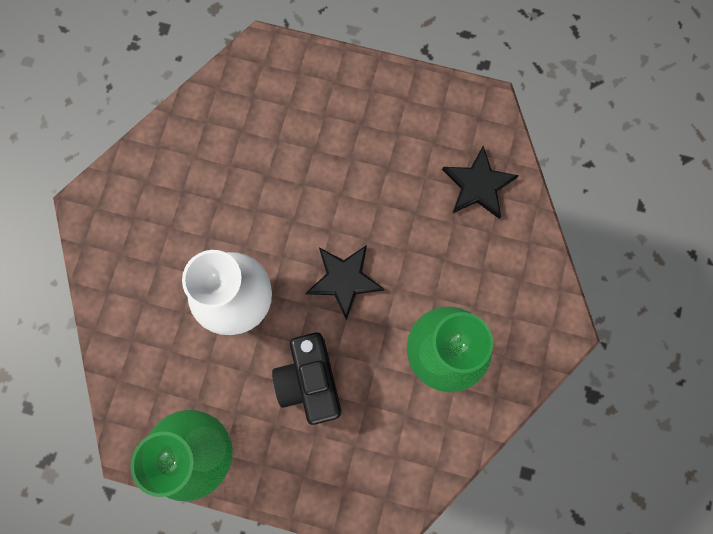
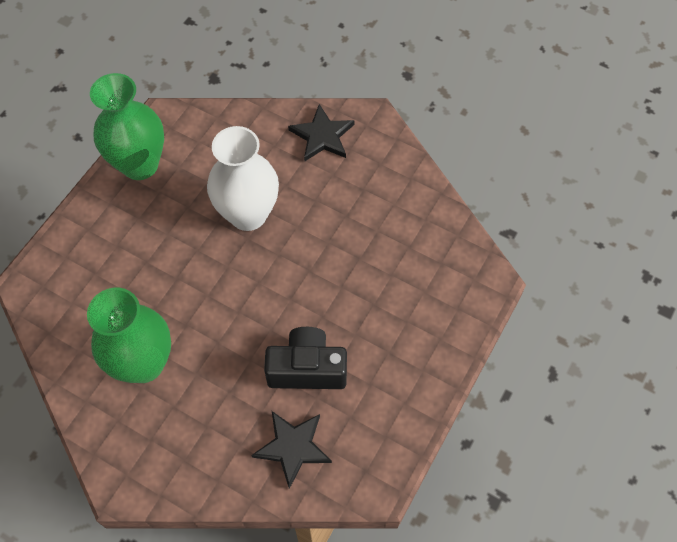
camera: 105 degrees right, 15 degrees down
black camera [272,332,341,425] -> black camera moved to [264,327,347,389]
black star [306,245,384,321] -> black star moved to [288,104,355,162]

